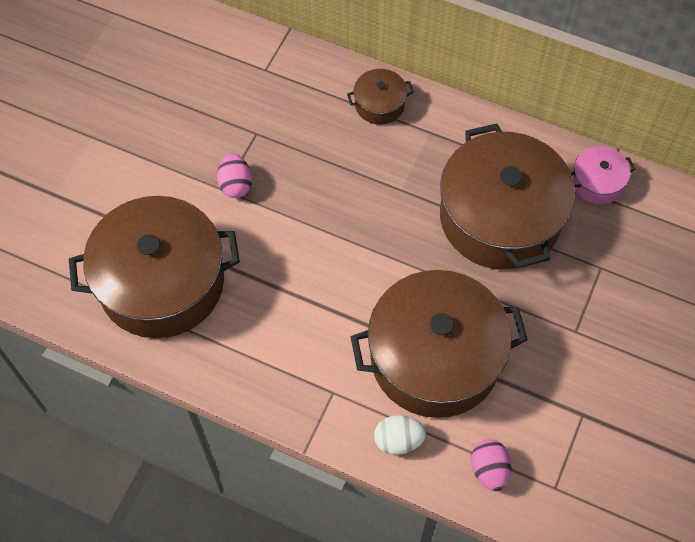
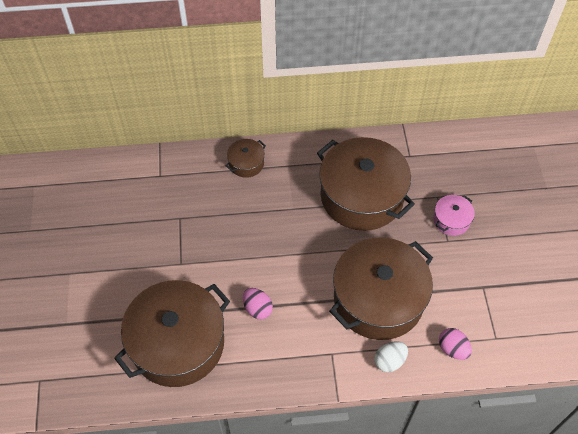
camera: 30 degrees left, 5 degrees down
pink egg [217,153,252,198] -> pink egg moved to [243,288,273,319]
pink pot [571,146,635,204] -> pink pot moved to [433,195,475,236]

